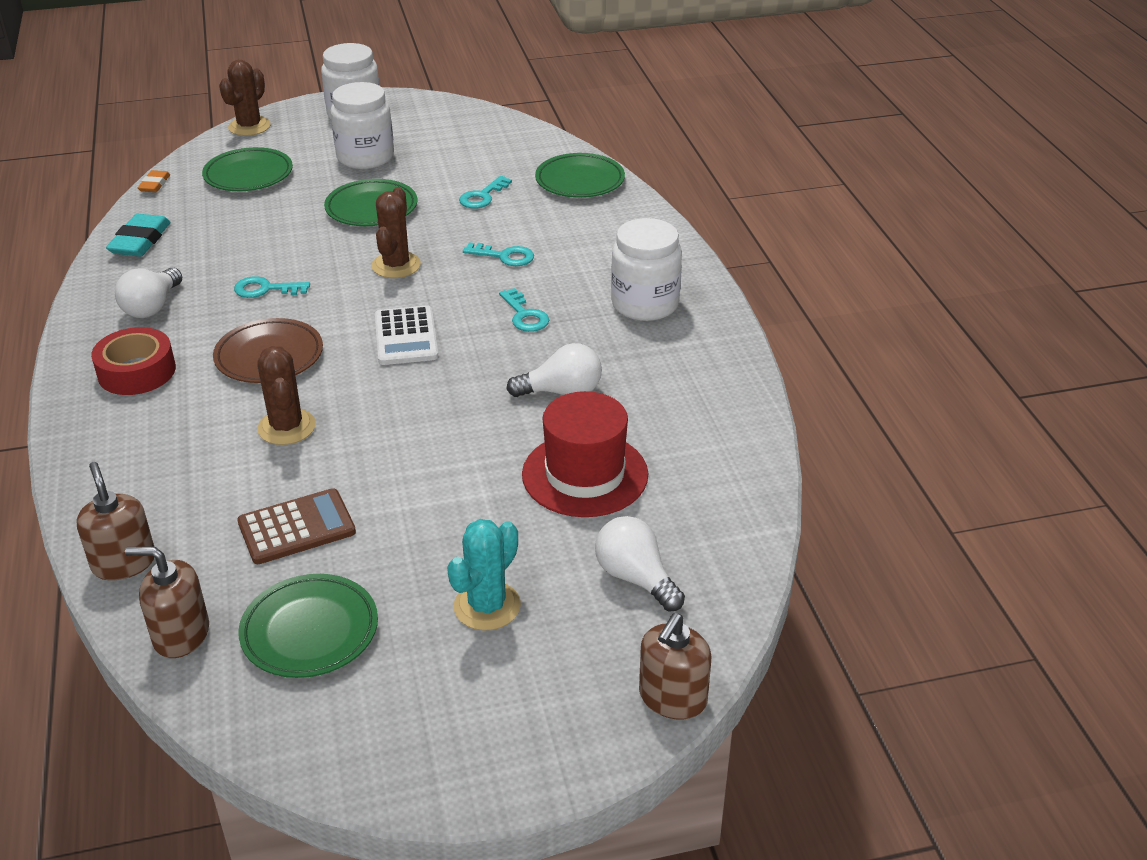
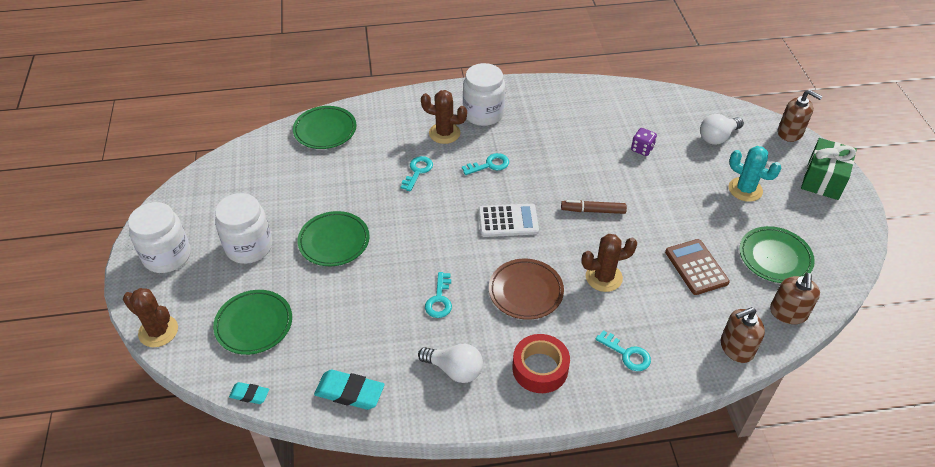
camera: 85 degrees left, 10 degrees up
orange eraser [138,170,170,192] -> turquoise eraser [229,382,269,404]
brown cactus [371,187,421,278] -> brown cactus moved to [421,90,467,144]
turquoise key [459,176,512,208] -> turquoise key moved to [595,330,651,371]
white light bulb [506,343,602,397] -> none
red hat [522,391,648,517] -> purple dice [631,128,657,156]
none -> brown marker [561,200,627,214]
none -> green gift [801,138,857,200]

